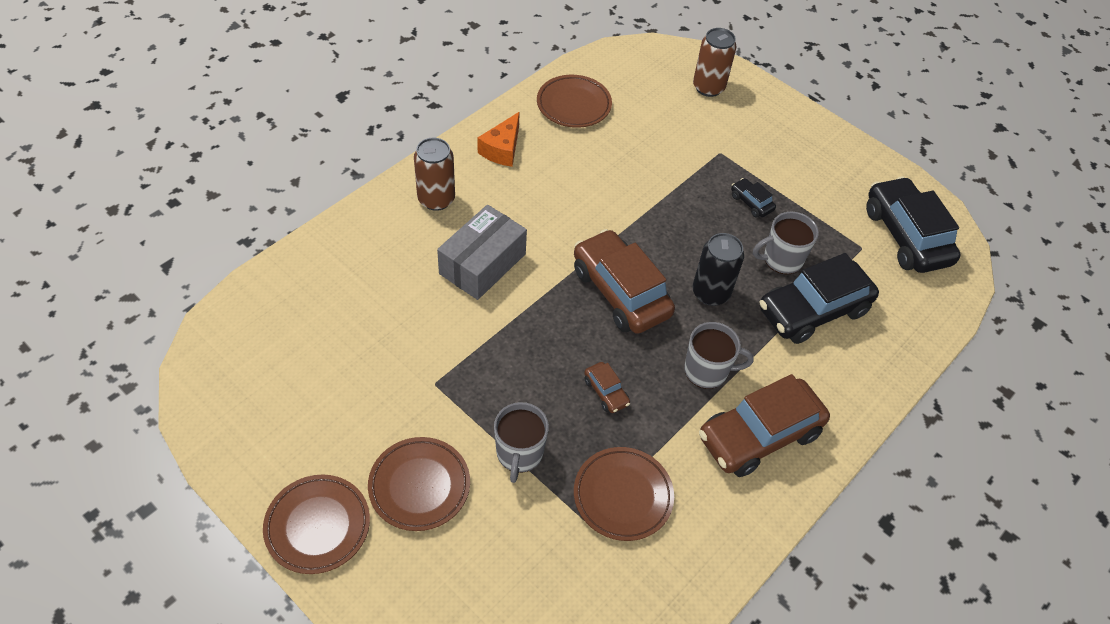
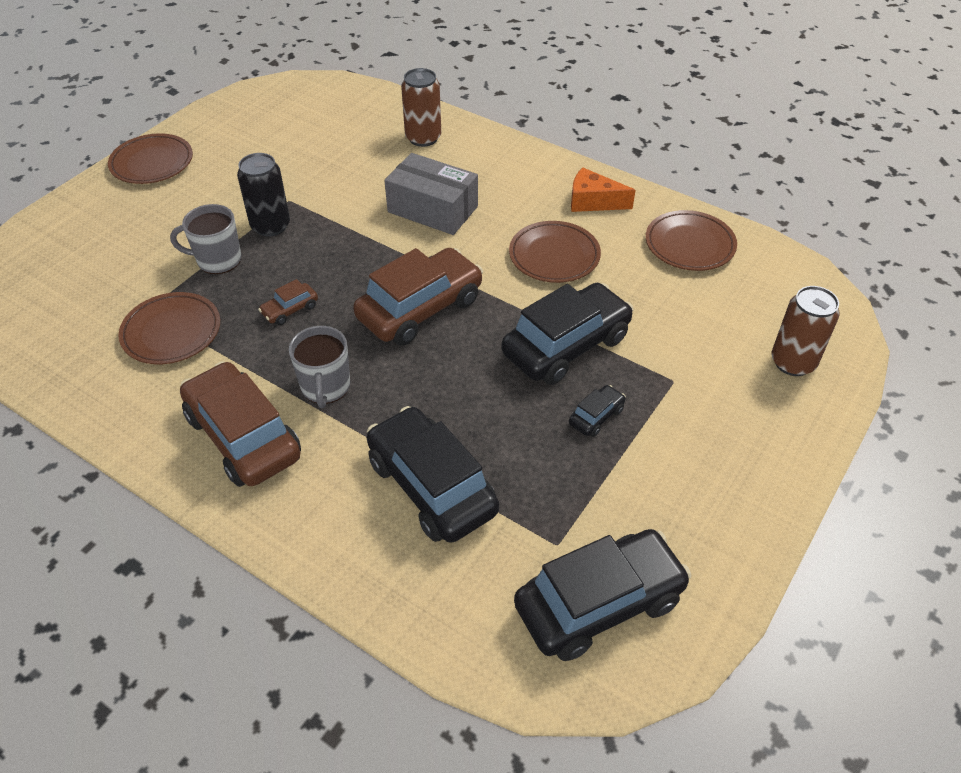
camera: 85 degrees right, 5 degrees down
brown plate [368,437,470,531] -> brown plate moved to [509,221,601,283]
brown can [414,138,455,211] -> brown can moved to [401,68,441,147]
black can [692,233,744,306] -> black can moved to [237,153,290,237]
grey mug [753,212,819,274] -> none
none -> black car [502,283,634,385]

